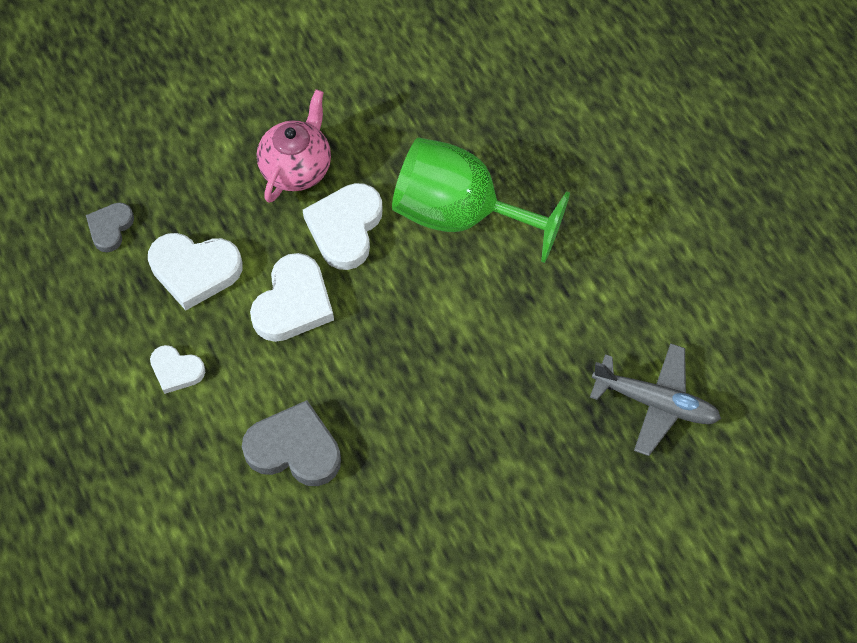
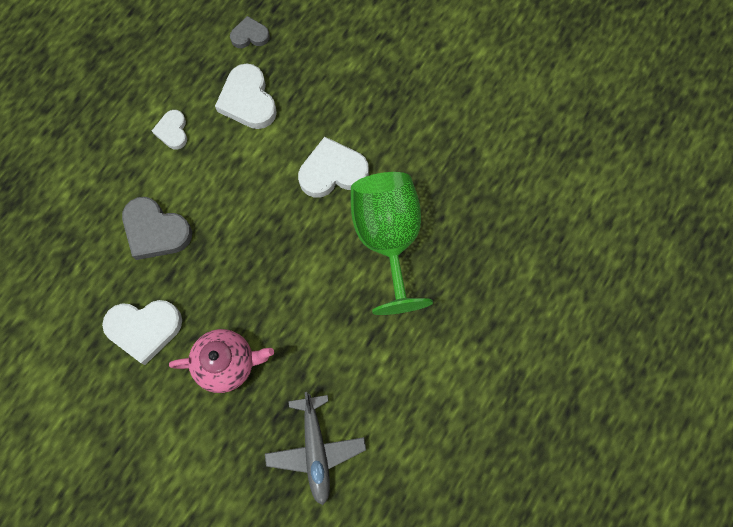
camera: 60 degrees right, 10 degrees up
grey heart [242,400,341,486] -> grey heart turned 135 degrees clockwise [122,197,192,260]
white heart [250,253,334,342] -> white heart moved to [102,300,182,365]
pink teapot [257,89,331,203] -> pink teapot moved to [169,329,274,393]

